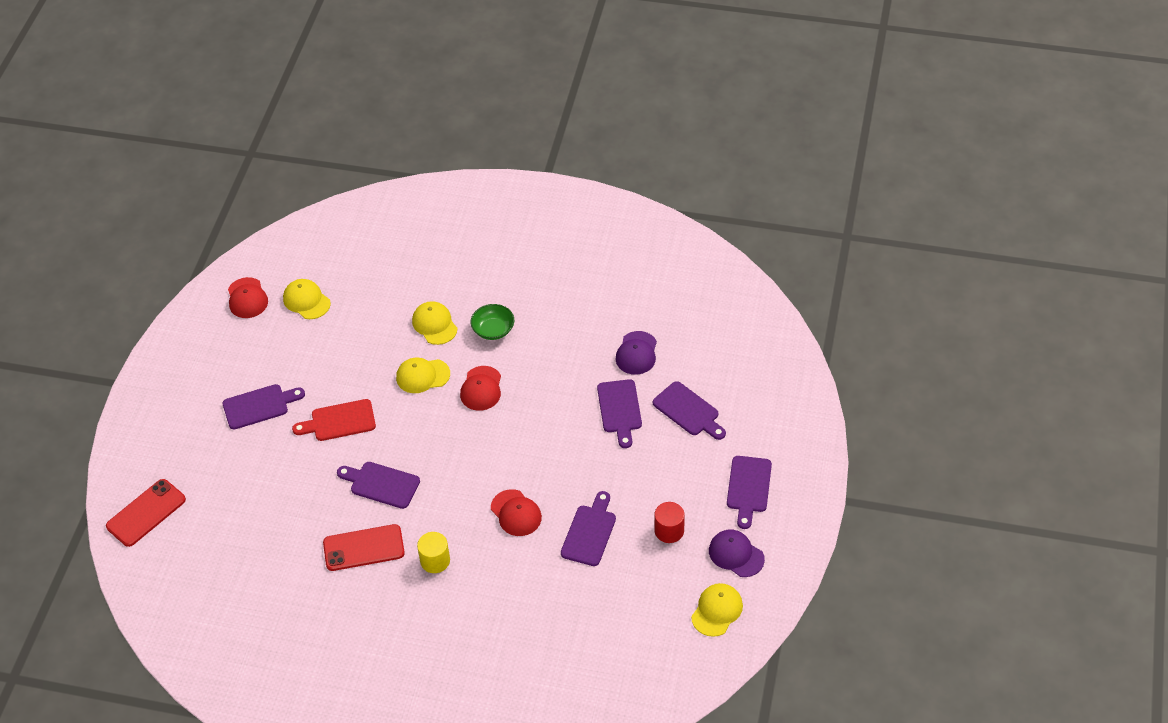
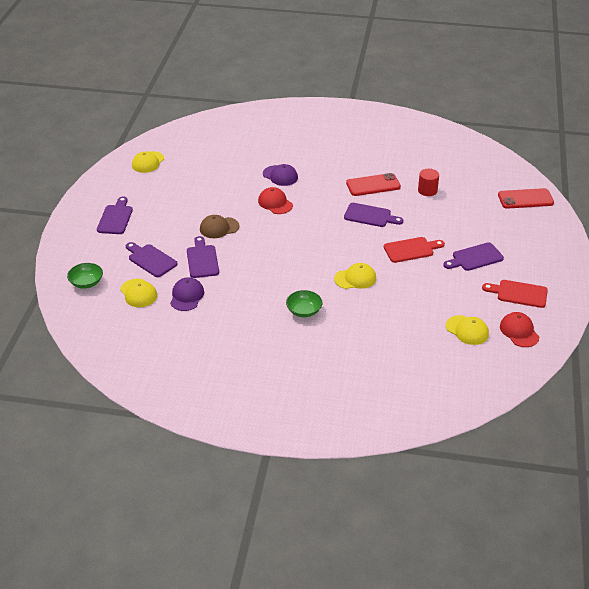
camera: 175 degrees right, 10 degrees down
red phone [106,479,186,547] -> red phone turned 45 degrees clockwise [498,188,554,209]
yellow cap [412,301,458,345] -> yellow cap moved to [120,279,157,307]
yellow cylinder [417,532,450,573] -> none
red cap [460,366,501,411] -> none
purple cutting board [561,491,616,566] -> none
red cylinder [654,502,685,543] -> red cylinder moved to [418,169,439,196]
purple cap [709,530,765,577] -> purple cap moved to [263,164,298,186]
none -> green bowl [67,263,103,289]
none -> brown cap [200,215,239,238]
none -> red cutting board [482,280,548,308]

